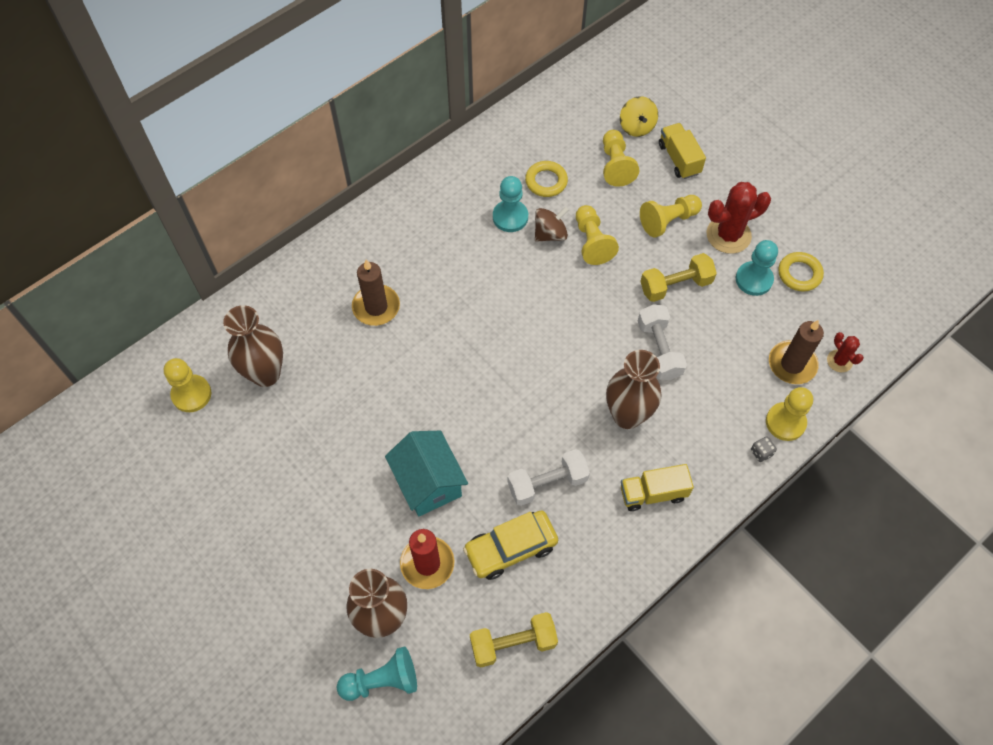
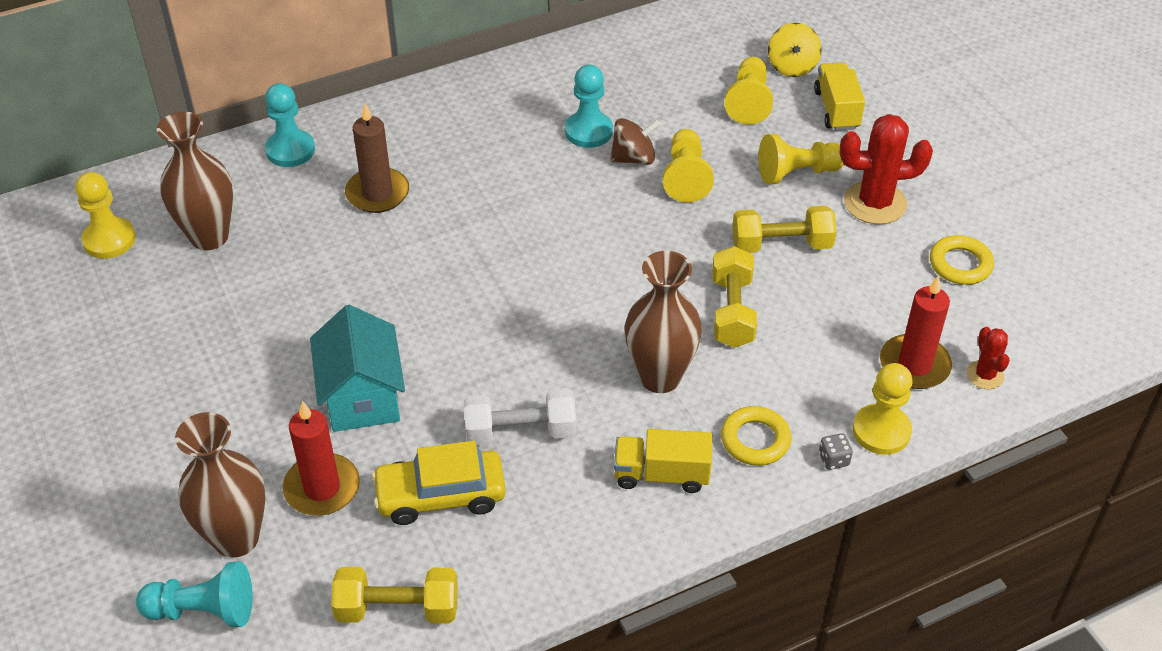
camera: 15 degrees right, 15 degrees down
yellow ring [525,161,568,197] -> yellow ring moved to [721,406,792,466]
white dumbbell [638,304,687,380] -> yellow dumbbell [712,246,757,348]
turquoise pawn [736,240,778,296] -> turquoise pawn moved to [265,83,315,167]
brown candle [769,320,824,384] -> red candle [880,275,952,389]

